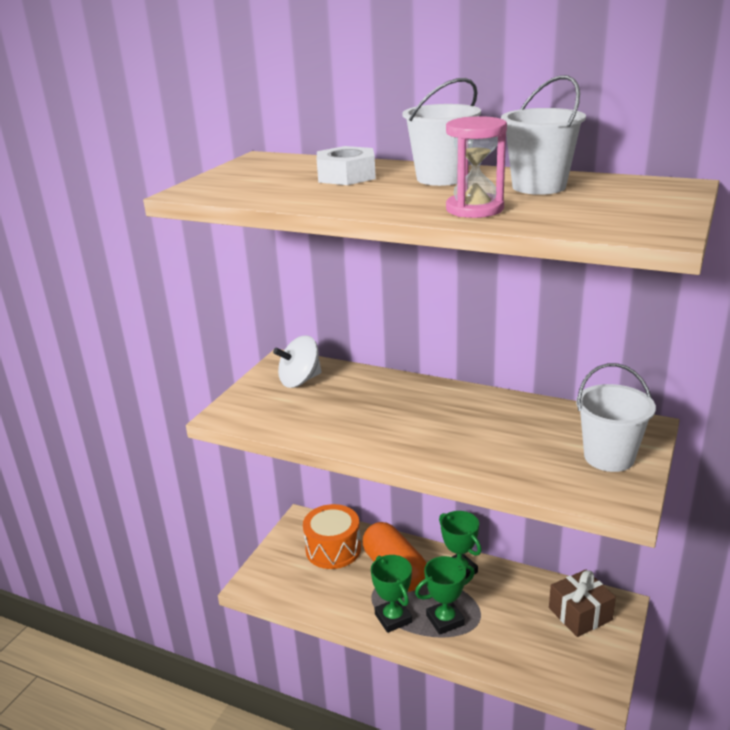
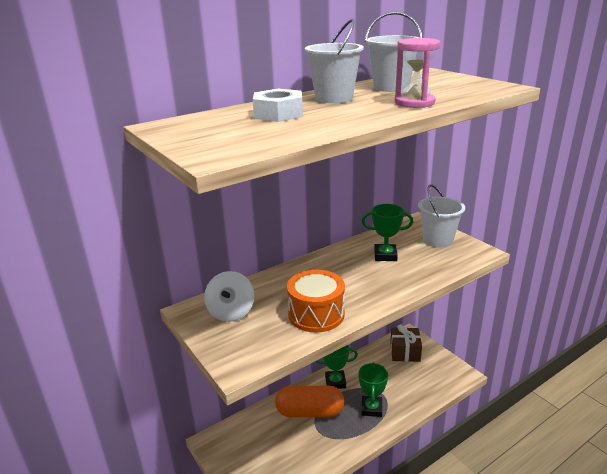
camera: 60 degrees left, 0 degrees up
orange drum [303,504,361,569] -> orange drum moved to [287,270,345,333]
green trophy [371,555,412,633] -> green trophy moved to [362,204,413,261]

